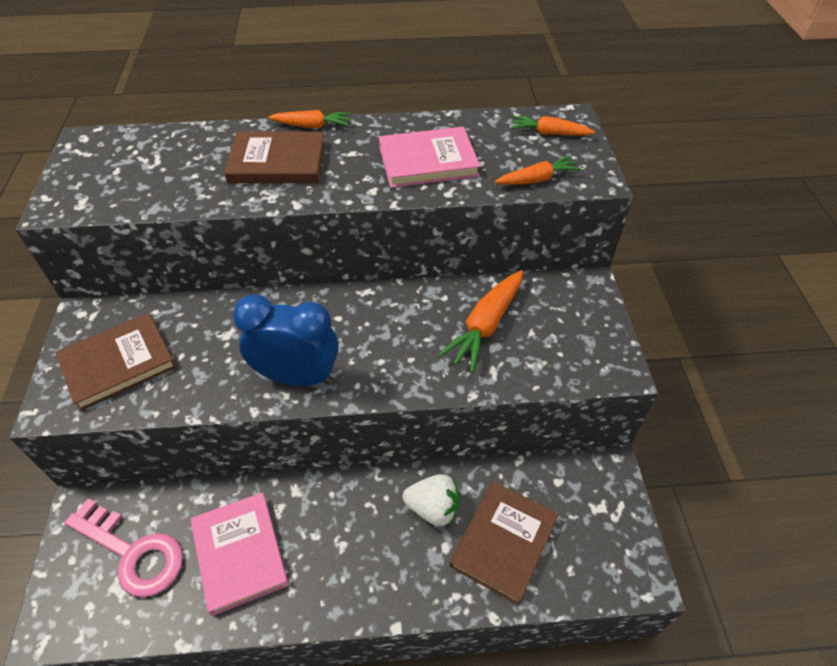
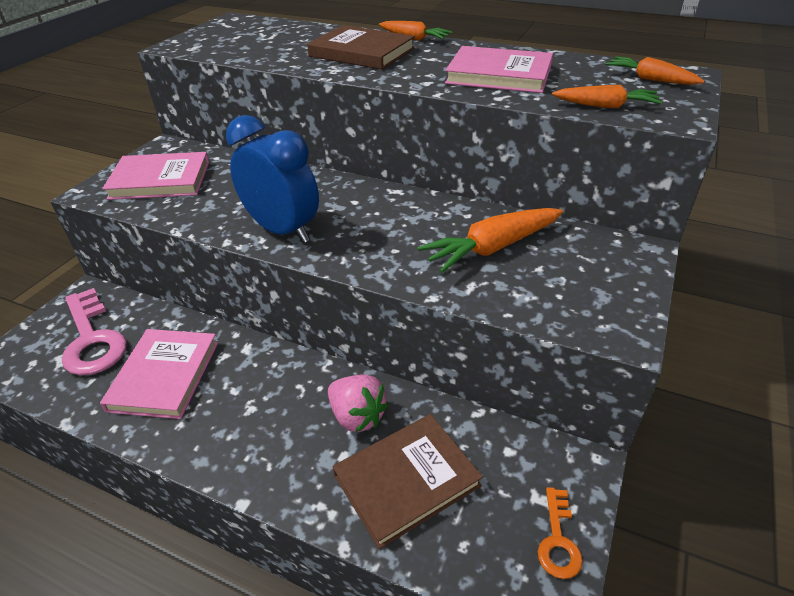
camera: 30 degrees right, 10 degrees down
brown book [55,313,176,411] -> pink book [102,152,209,200]
white strawberry [402,474,460,526] -> pink strawberry [328,374,389,433]
none -> orange key [538,487,583,579]

